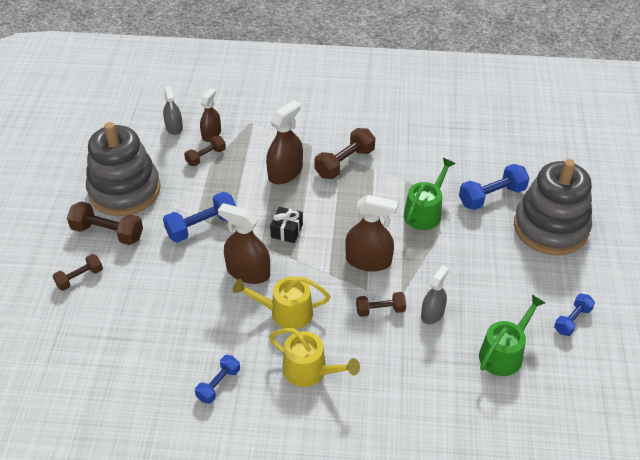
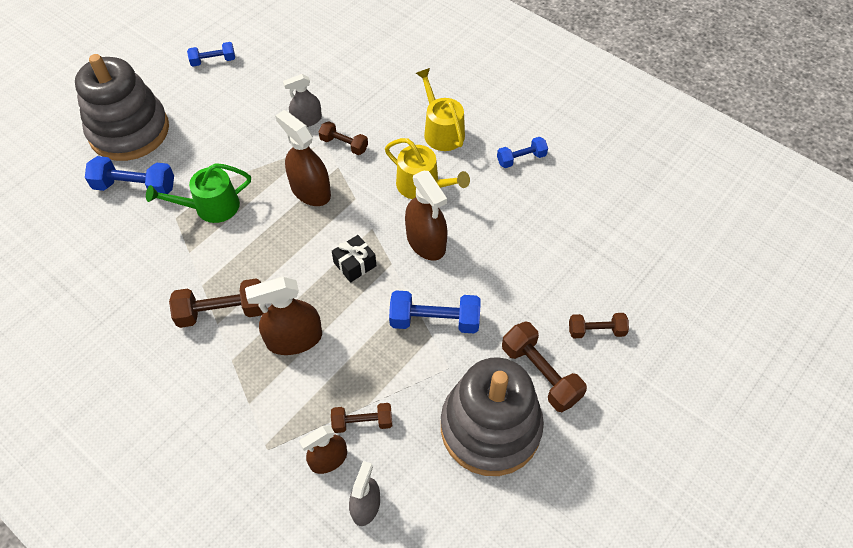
camera: 145 degrees left, 10 degrees up
green watering can [479,295,545,376] -> none

